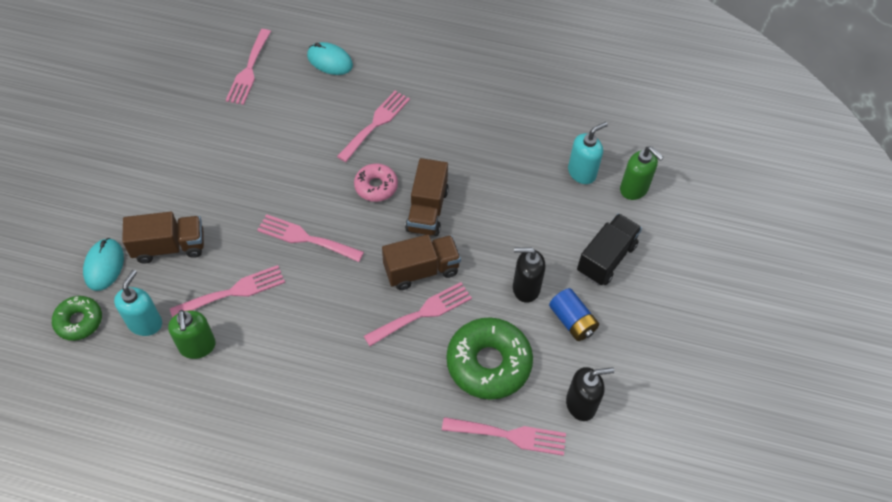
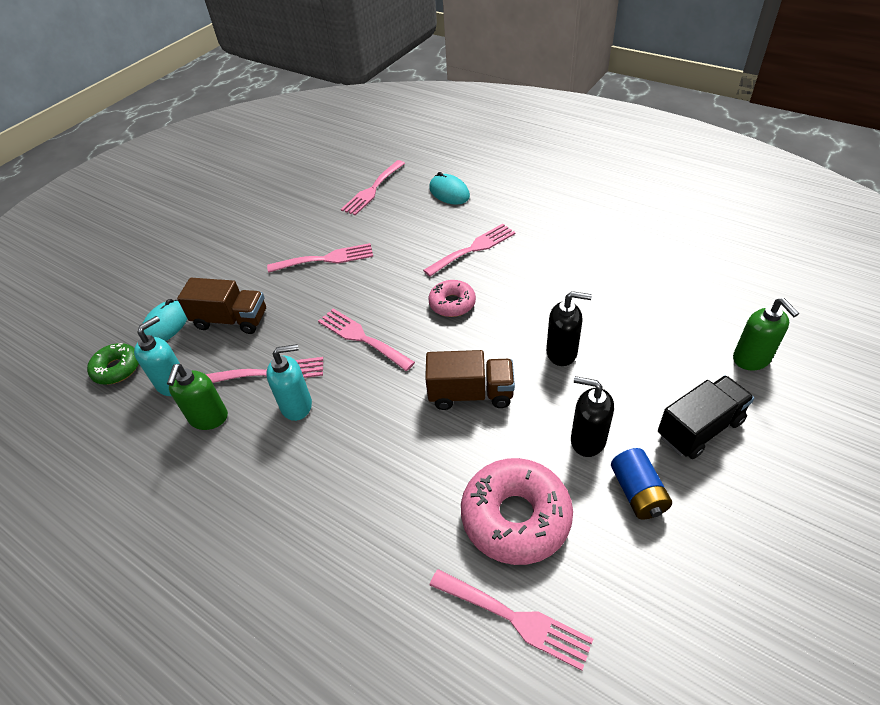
camera: 25 degrees right, 10 degrees down
pink fork [364,282,472,346] -> pink fork moved to [267,243,373,273]
brown truck [405,158,449,236] -> none
green donut [446,317,533,400] -> pink donut [461,458,573,565]
black soap dispenser [566,367,614,421] -> black soap dispenser moved to [546,291,592,366]
turquoise soap dispenser [568,122,608,184] -> turquoise soap dispenser moved to [266,344,312,421]

